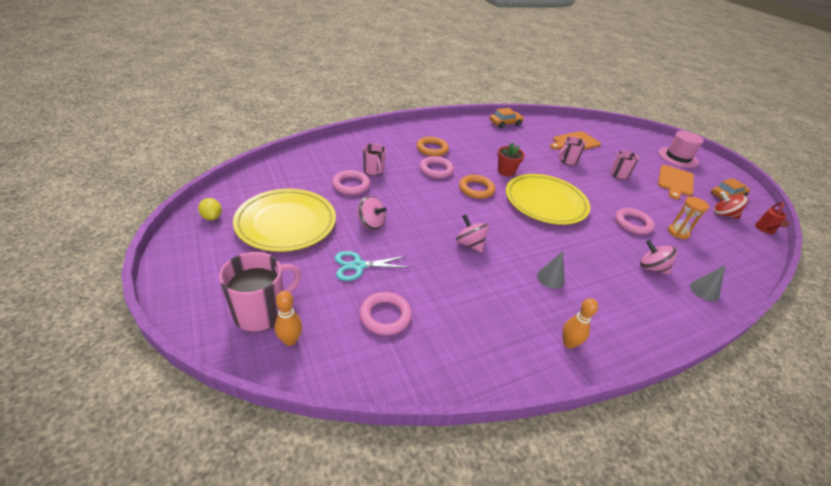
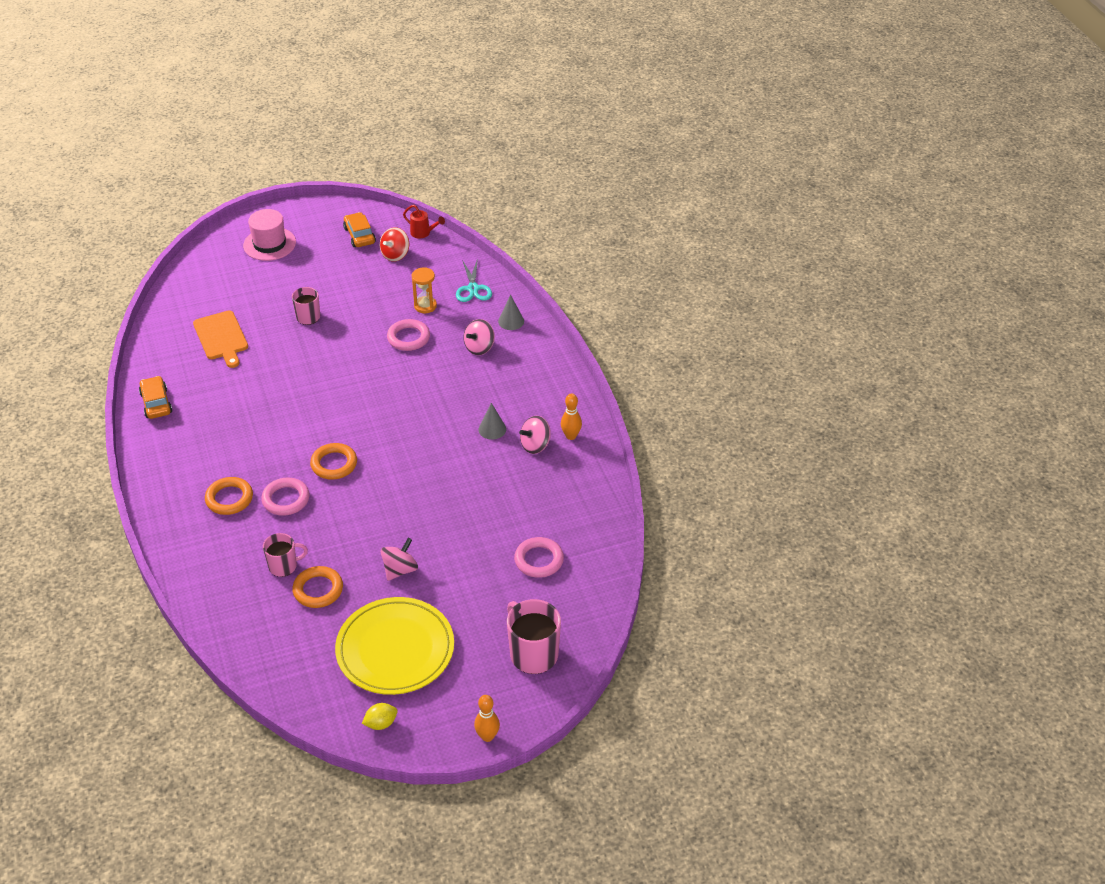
camera: 80 degrees left, 5 degrees up
orange bowling pin [274,291,302,346] -> orange bowling pin moved to [474,695,500,742]
pink ring [332,170,370,195] -> orange ring [292,566,343,608]
turquoise scissors [335,251,410,281] -> turquoise scissors moved to [456,258,492,302]
pink spinning top [456,215,489,253] -> pink spinning top moved to [519,416,551,454]
red flower pot [498,143,525,177] -> none
yellow plate [506,174,590,225] -> none
pink mug [558,137,586,165] -> none
orange cutting board [658,165,694,200] -> none

